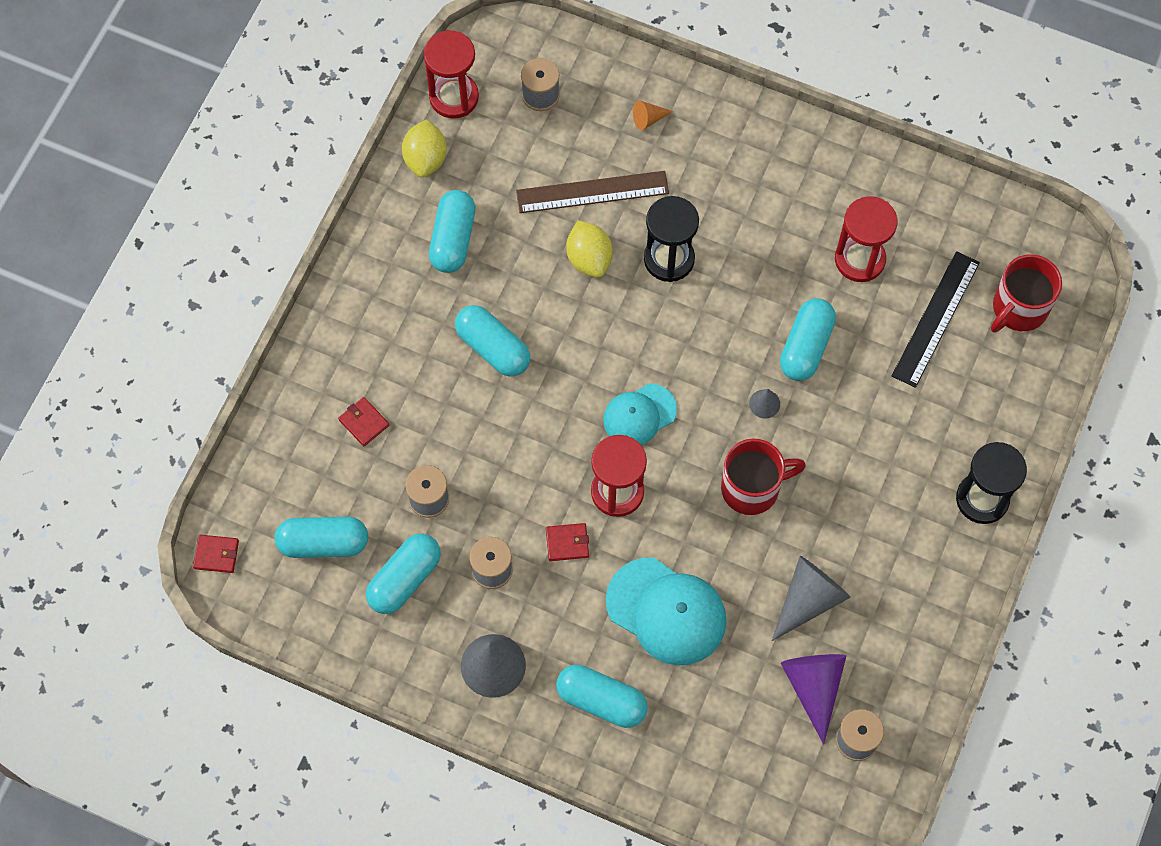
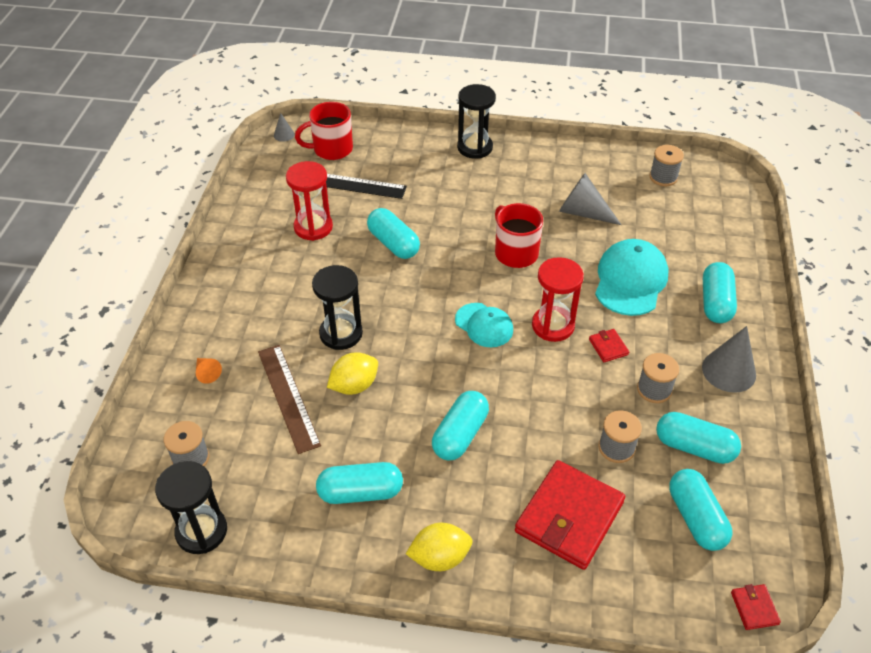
camera: 105 degrees left, 20 degrees down
red wallet [338,397,389,446] -> red wallet [515,460,625,570], size x2.37
yellow lemon [402,119,447,178] -> yellow lemon moved to [406,523,472,571]
red hourglass [424,30,479,119] -> black hourglass [155,461,227,554]
grey cone [749,389,780,418] -> grey cone moved to [274,113,295,142]
turquoise capsule [780,298,836,381] -> turquoise capsule turned 45 degrees clockwise [367,208,420,259]
purple cone [781,654,846,744] -> none
red mug [991,254,1062,333] -> red mug turned 135 degrees clockwise [295,102,353,160]

